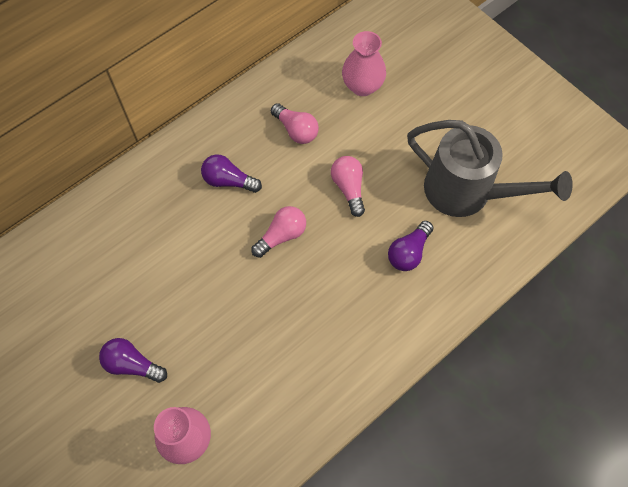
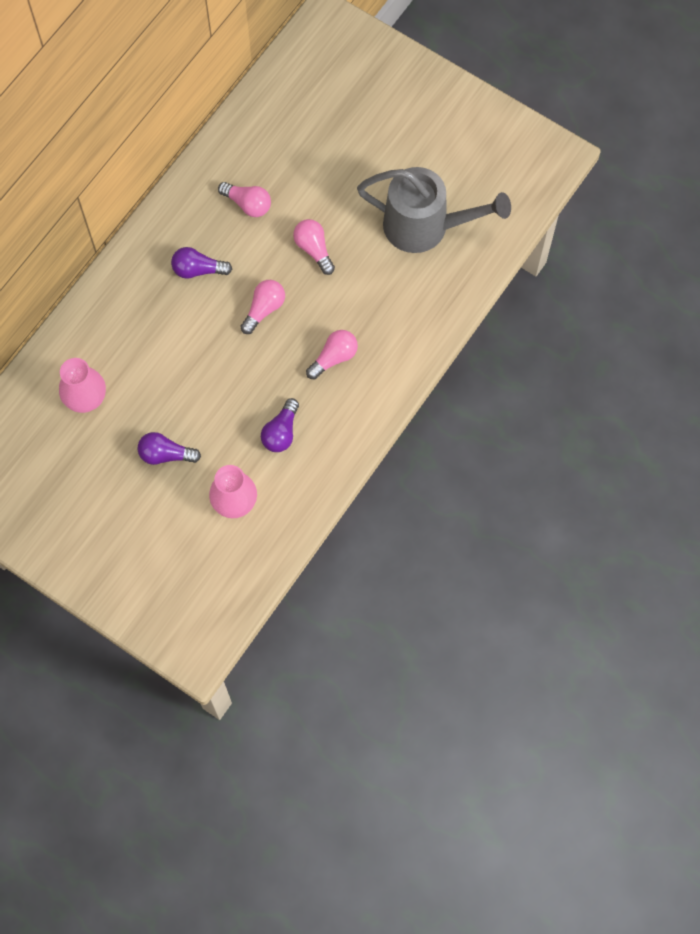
camera: 15 degrees left, 5 degrees up
pink vase [342,31,386,96] -> pink vase moved to [59,358,106,413]
purple light bulb [388,221,433,271] -> purple light bulb moved to [261,398,299,452]
none -> pink light bulb [306,330,358,380]

